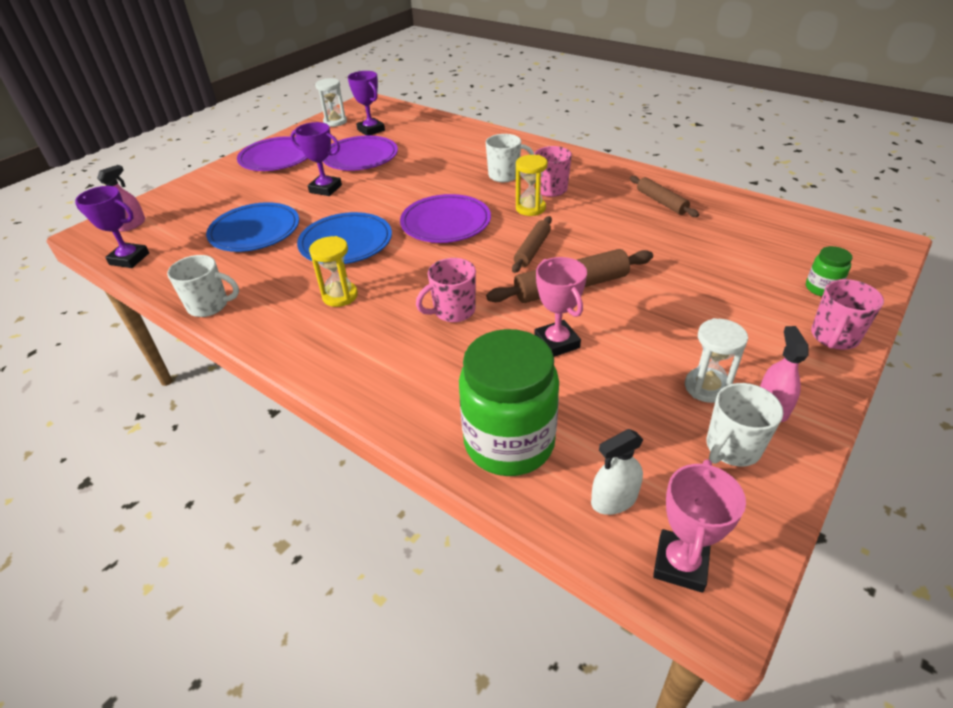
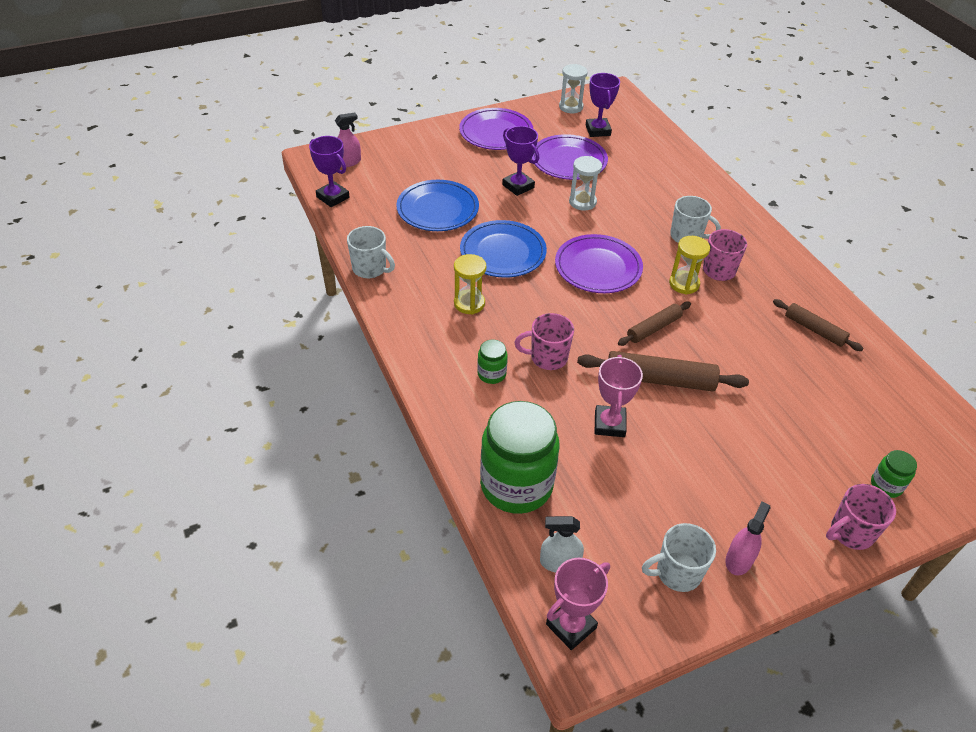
camera: 25 degrees right, 5 degrees up
brown rolling pin [630,176,699,217] -> brown rolling pin turned 45 degrees counterclockwise [773,299,864,351]
white hourglass [685,318,748,403] -> white hourglass moved to [569,156,602,211]
none -> green jar [477,339,508,384]

